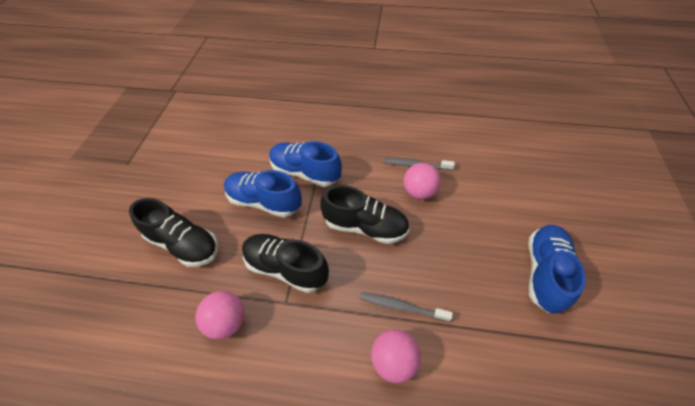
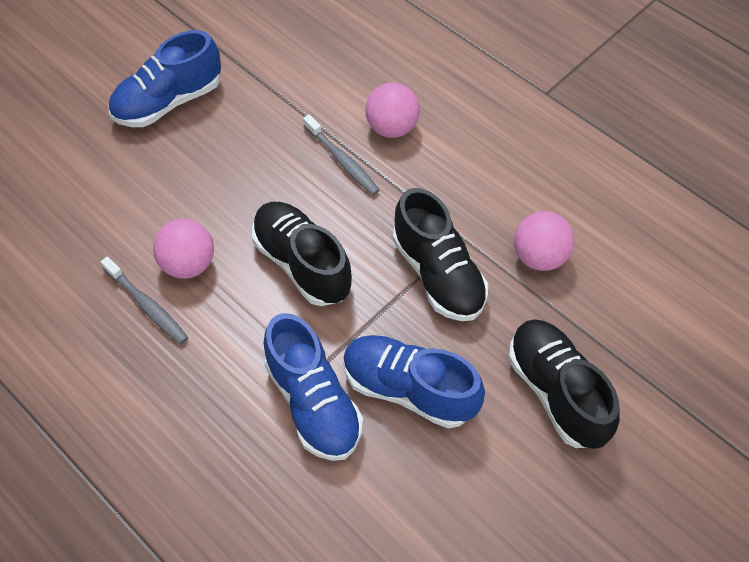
camera: 145 degrees left, 5 degrees up
blue shoe [224,170,302,217] -> blue shoe turned 150 degrees clockwise [343,335,485,429]

